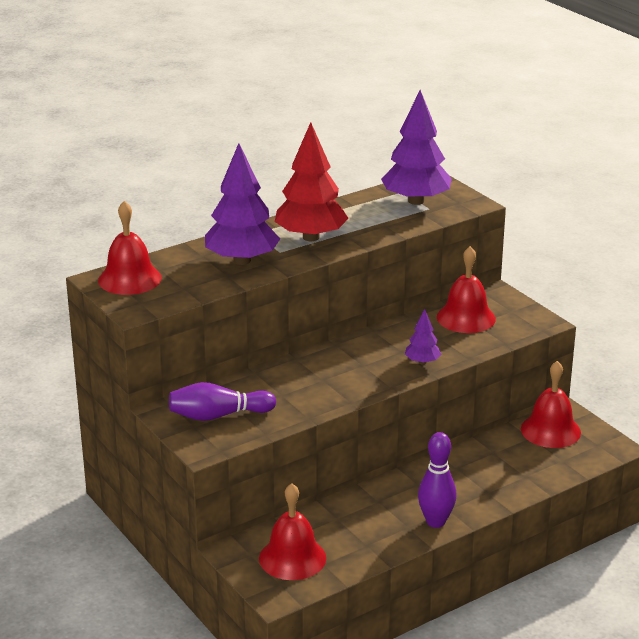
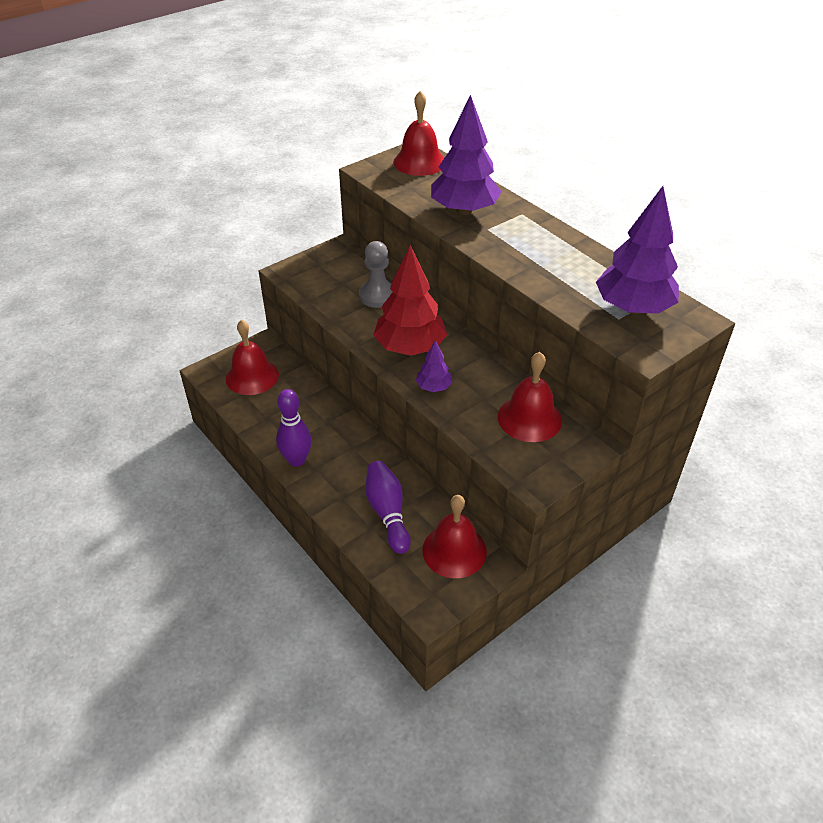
camera: 85 degrees right, 15 degrees up
purple bowling pin [169,382,276,421] -> purple bowling pin moved to [365,461,411,554]
red tree [275,122,349,241] -> red tree moved to [373,245,447,356]
none -> grey pawn [359,241,393,308]

